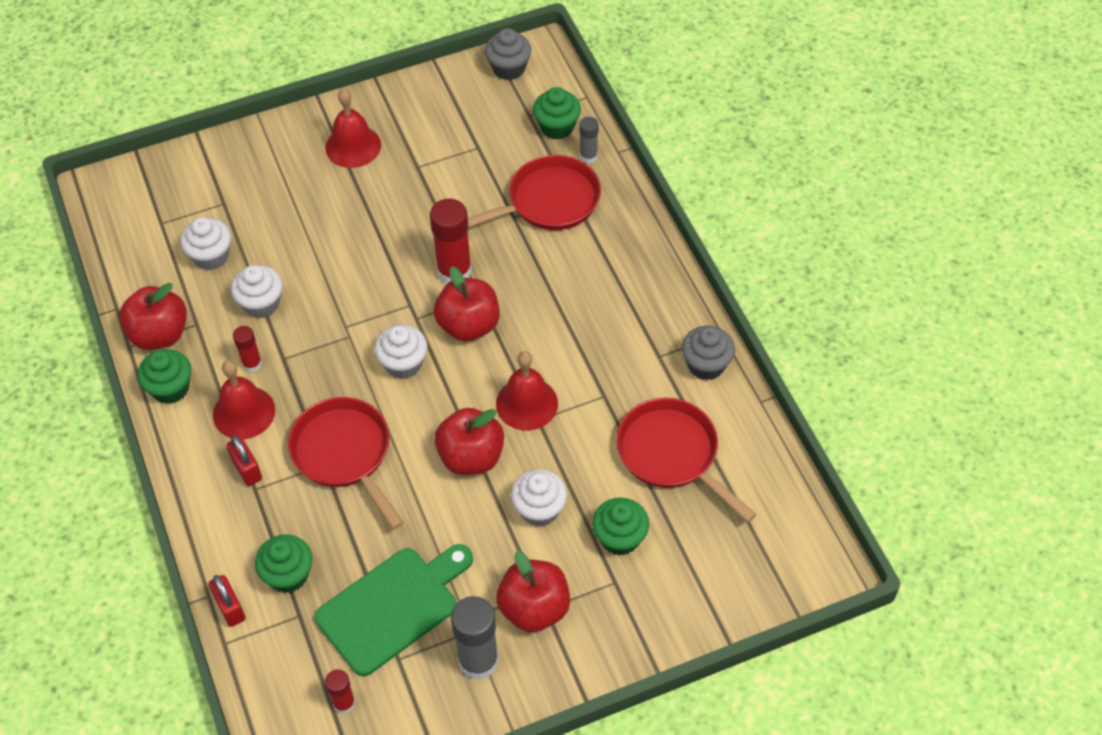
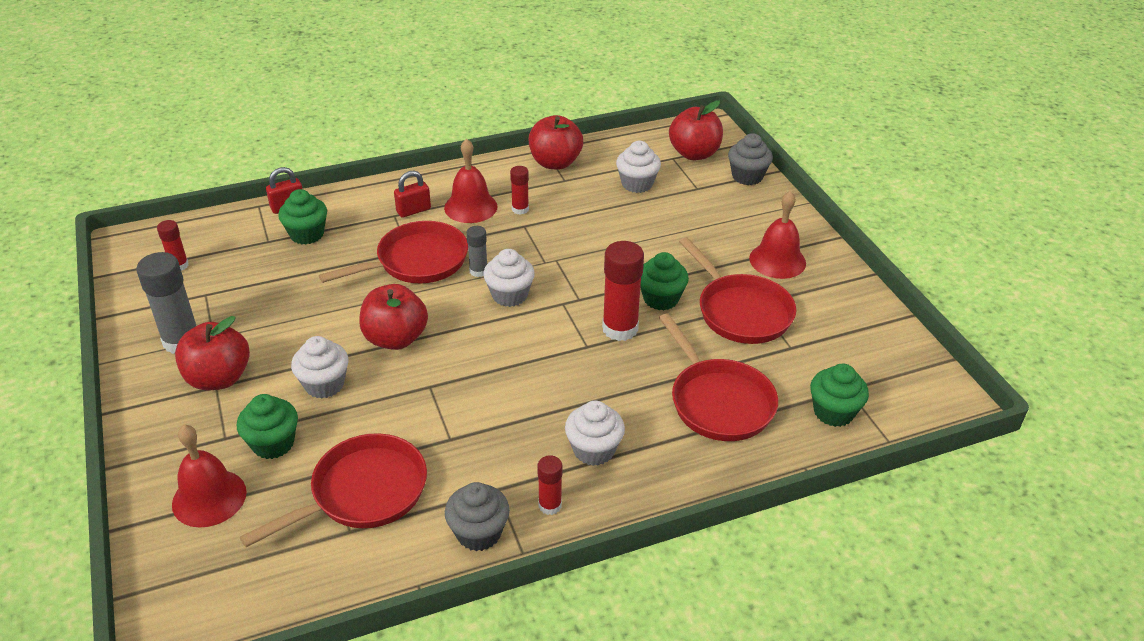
camera: 90 degrees right, 15 degrees down
green cupcake [138,349,191,404] -> green cupcake moved to [640,252,689,310]
white cupcake [231,265,283,318] -> white cupcake moved to [565,401,625,466]
green cutting board [315,544,473,676] -> none
red apple [434,266,500,341] -> red apple moved to [669,100,723,160]
grey cupcake [485,28,532,80] -> grey cupcake moved to [728,133,773,185]
red bell [496,351,558,431] -> red bell moved to [172,425,247,528]
grey glue stick [579,117,599,163] -> grey glue stick moved to [467,226,487,277]
none -> red glue stick [537,455,562,515]
none -> red pan [679,237,796,344]

